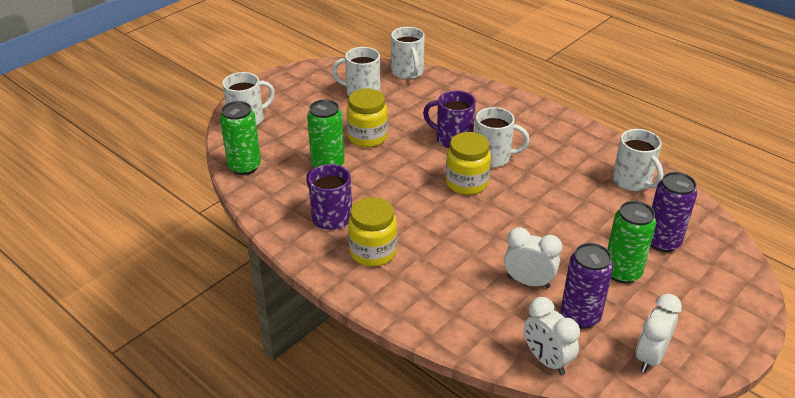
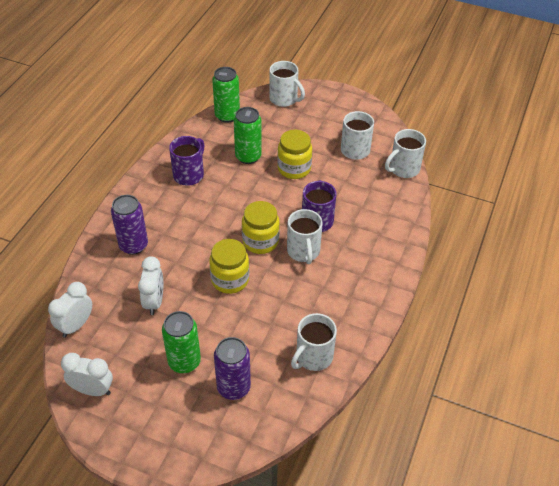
camera: 70 degrees right, 10 degrees up
yellow jar [348,197,397,267] -> yellow jar moved to [209,239,249,294]
purple can [561,243,613,329] -> purple can moved to [111,195,148,255]

